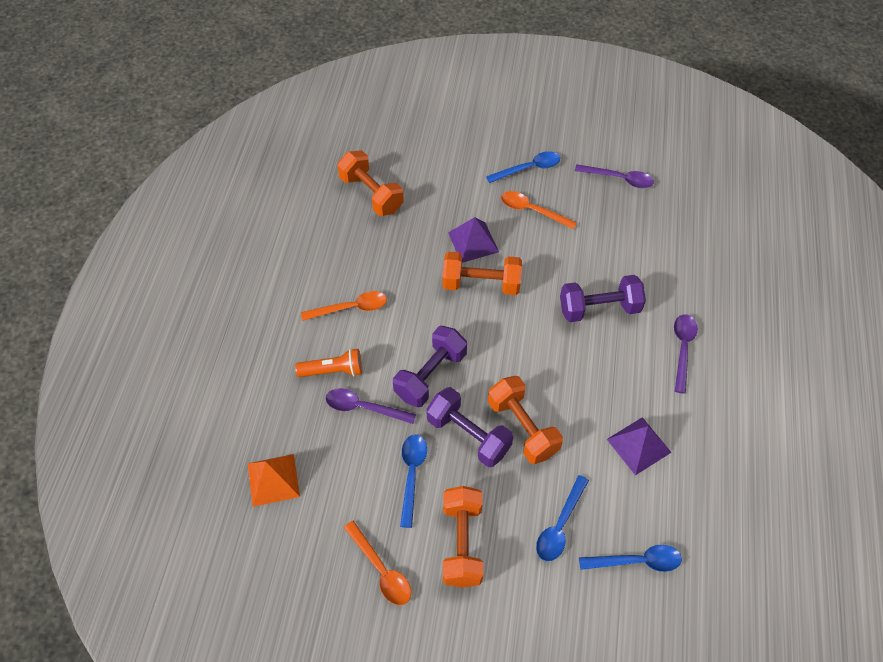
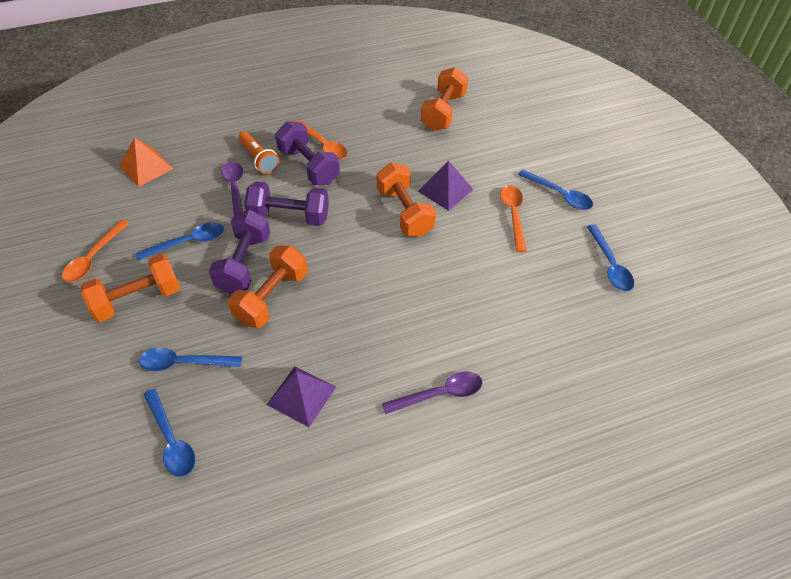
camera: 60 degrees right, 5 degrees down
purple dumbbell [560,275,646,322] -> purple dumbbell moved to [275,121,340,185]
purple spoon [575,164,654,188] -> blue spoon [587,224,634,291]

